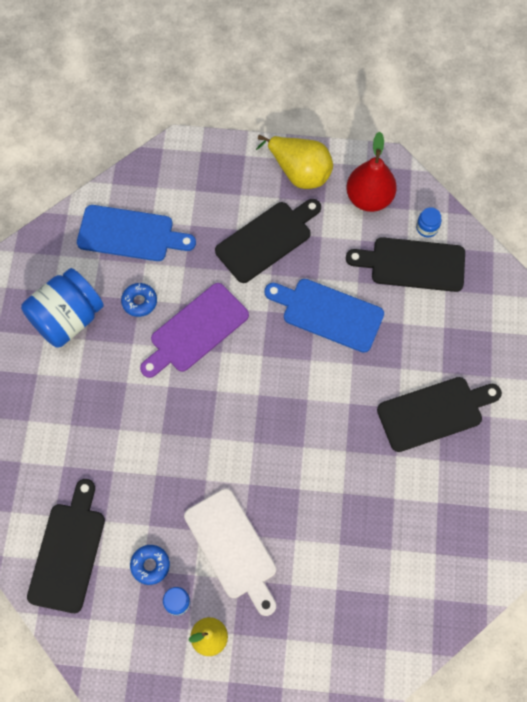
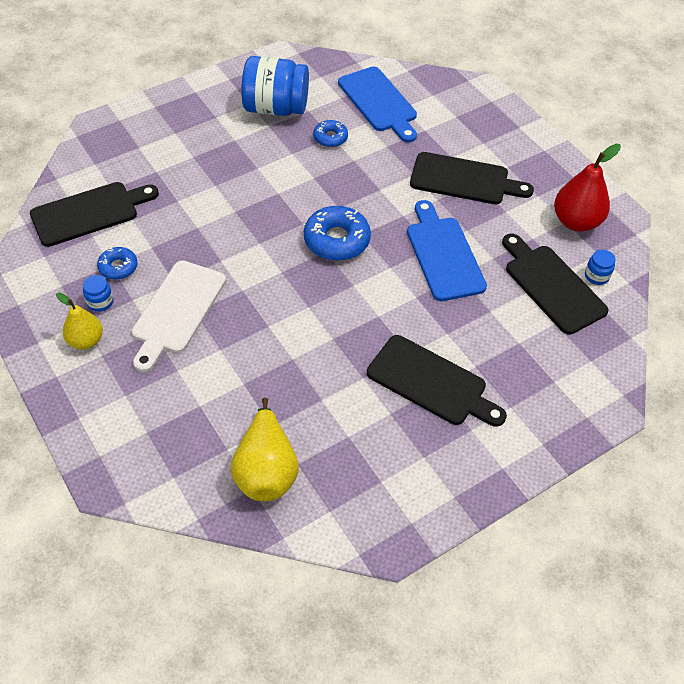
camera: 50 degrees right, 15 degrees down
purple cutting board [140,283,249,378] -> none
yellow pear [256,135,333,189] -> yellow pear moved to [231,398,299,501]
none -> blue donut [304,206,371,261]

